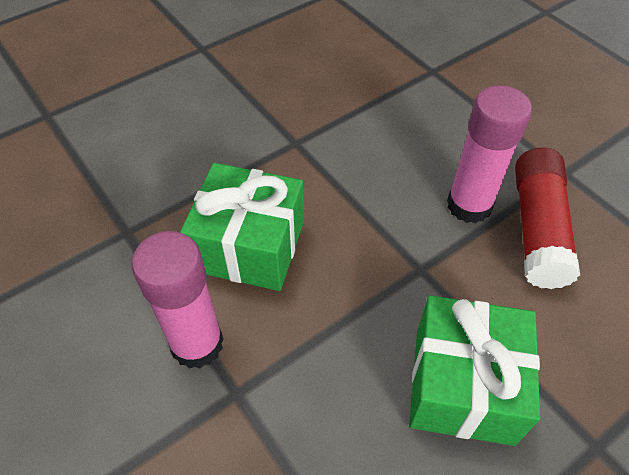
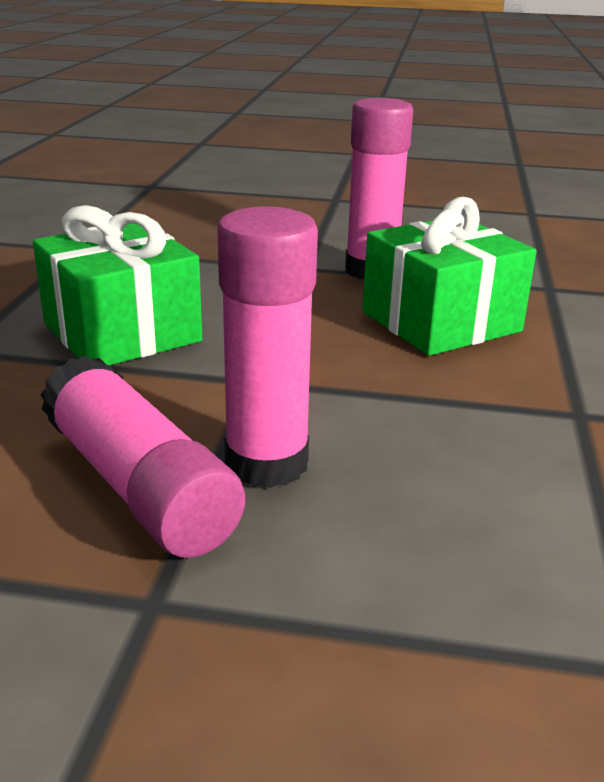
camera: 135 degrees right, 25 degrees down
red glue stick [515,147,580,289] -> pink glue stick [40,355,245,558]

